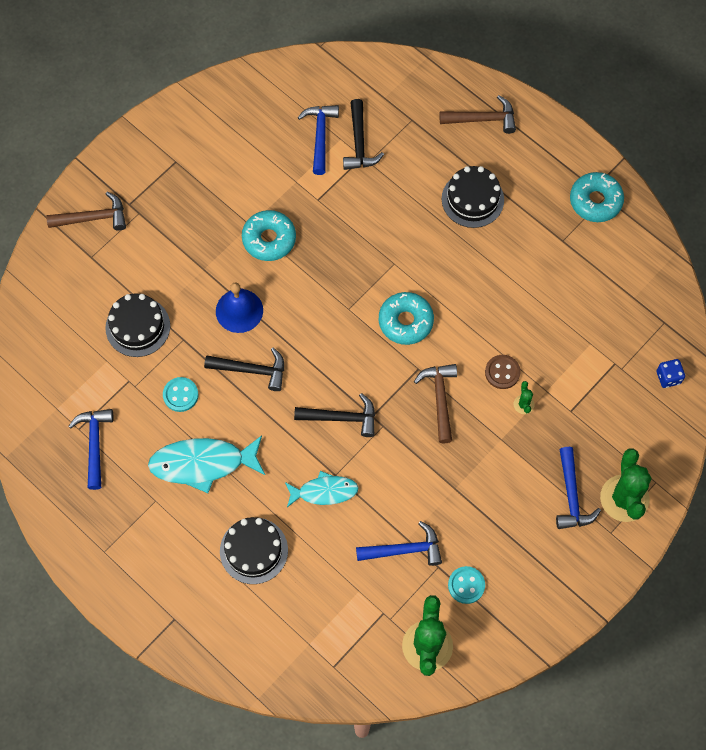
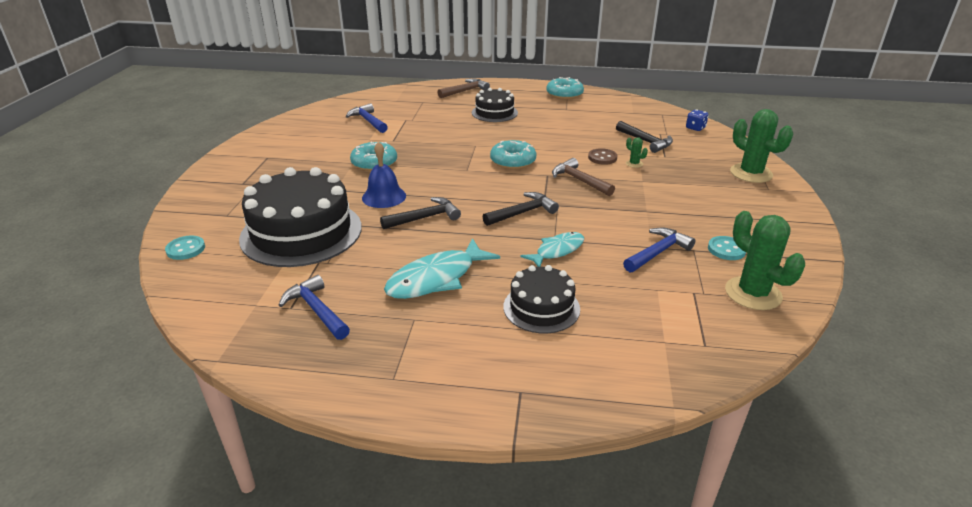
camera: 35 degrees left, 35 degrees down
brown hammer [46,192,126,231] -> none
black cake [105,293,170,357] -> black cake [239,167,362,267], size x1.83
turquoise button [163,377,198,412] -> turquoise button moved to [165,236,205,260]
black hammer [343,99,384,170] -> black hammer moved to [616,121,673,153]
blue hammer [556,447,601,529] -> none

